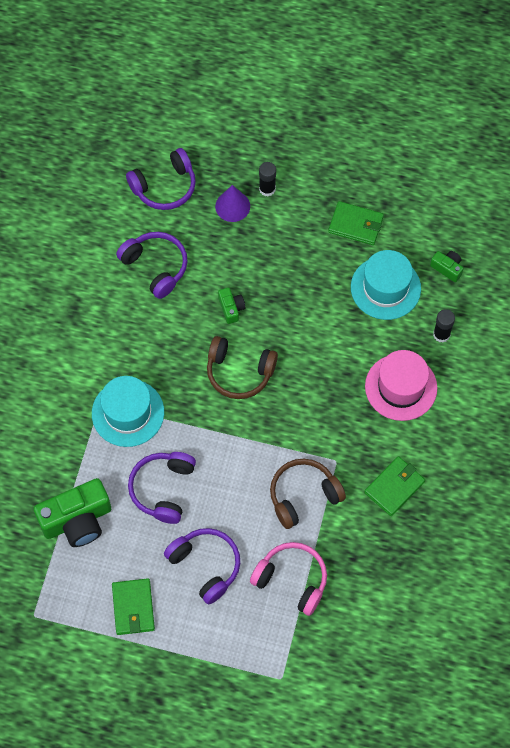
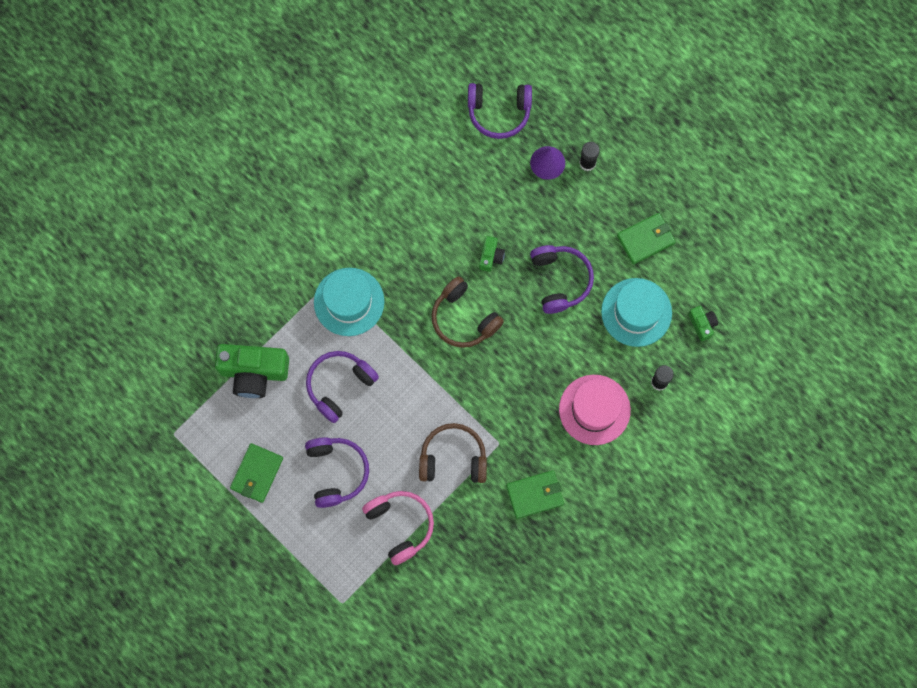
camera: 30 degrees right, 10 degrees up
purple headphones [116,232,188,299] -> purple headphones moved to [530,245,594,314]
green wallet [328,201,384,245] -> green wallet turned 75 degrees counterclockwise [617,213,676,265]

